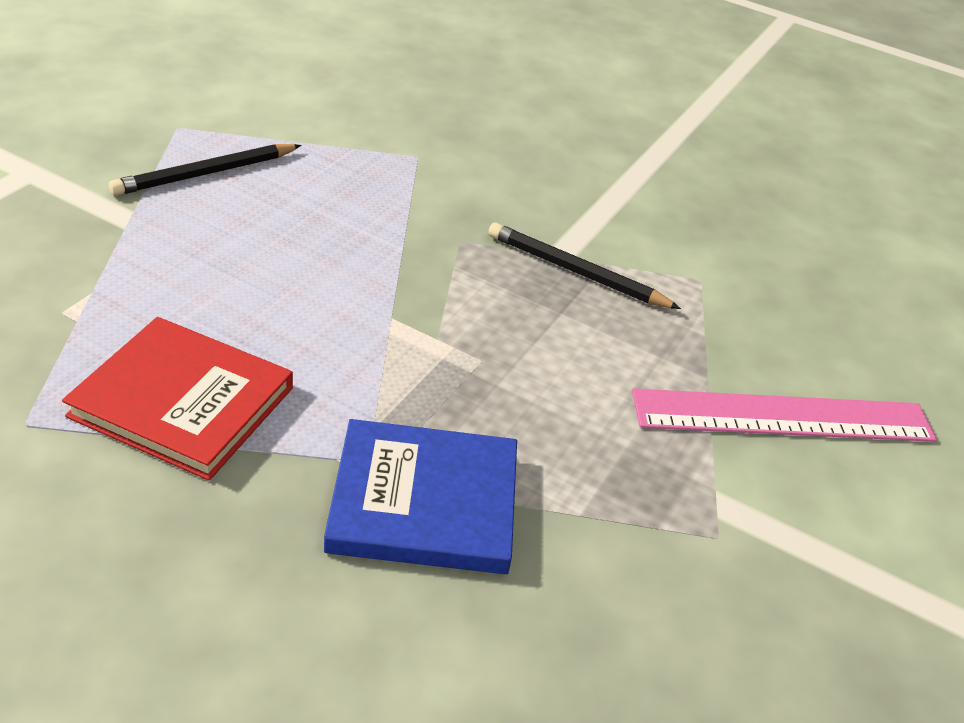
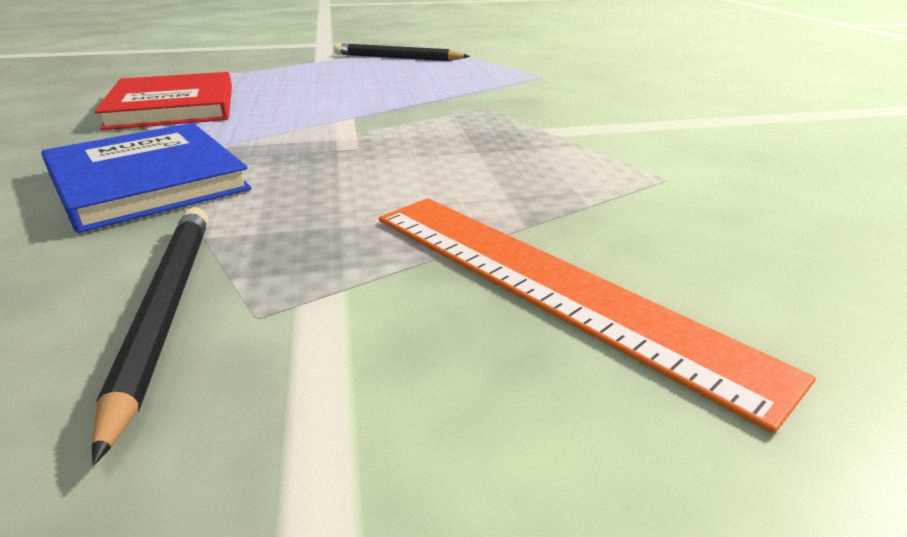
camera: 55 degrees right, 10 degrees down
black pencil [488,222,681,309] -> black pencil moved to [92,207,208,466]
pink ruler [632,388,937,442] -> orange ruler [379,198,816,434]

